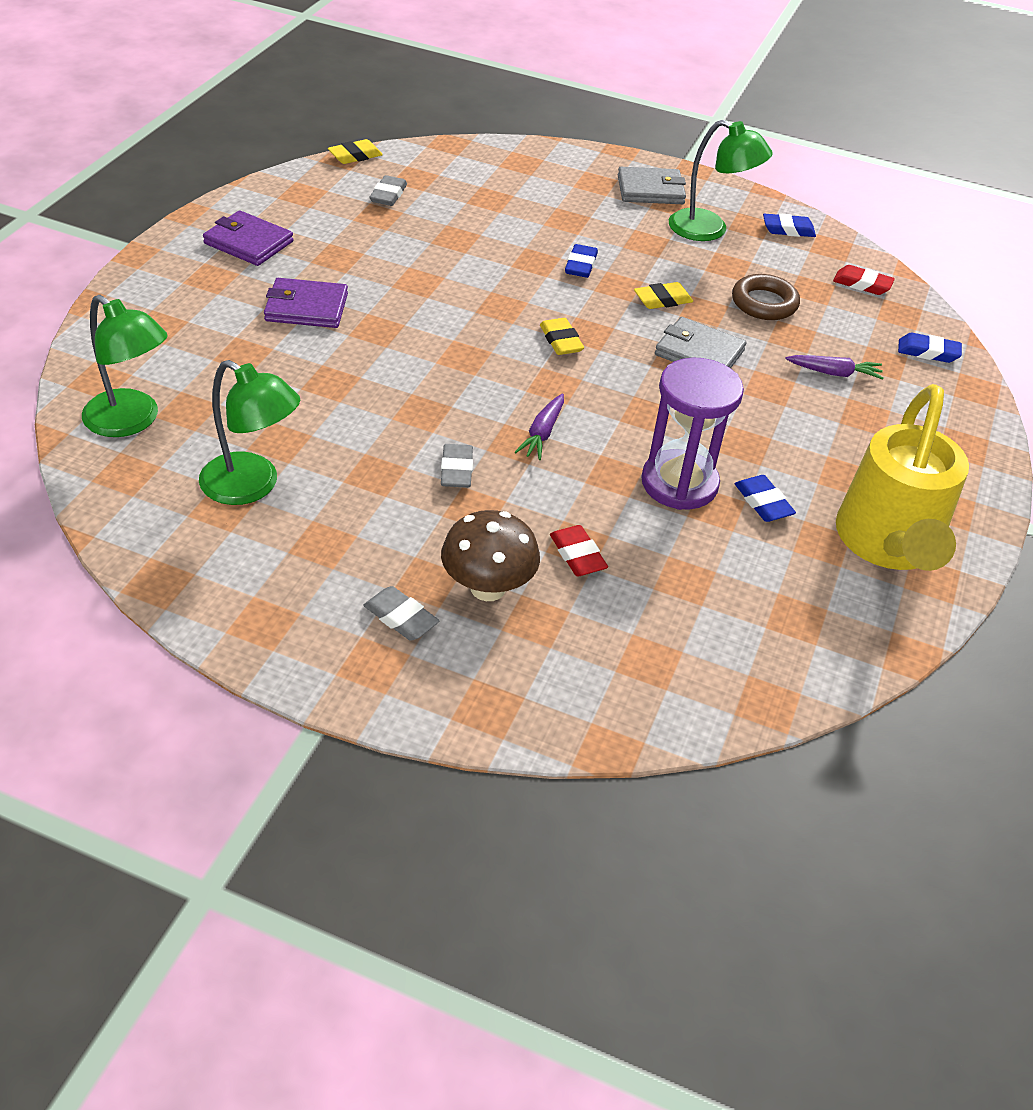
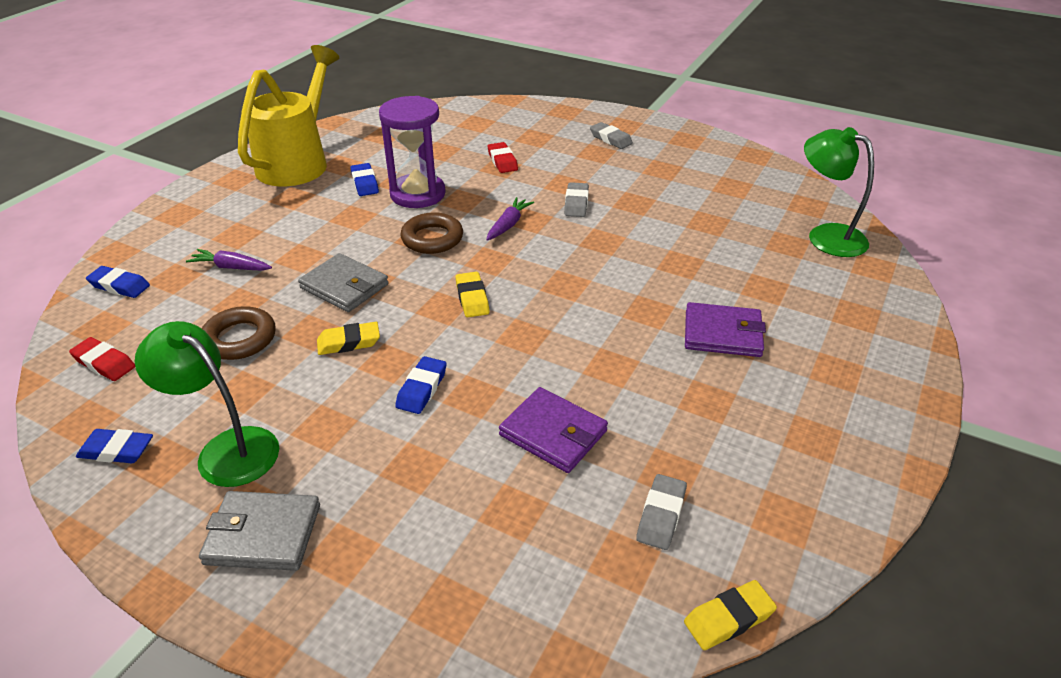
camera: 170 degrees left, 5 degrees down
green lamp [199,360,300,505] -> none
purple wallet [203,210,294,266] -> purple wallet moved to [499,387,608,473]
brown mushroom [441,510,540,601] -> none
none -> brown ring [401,212,463,254]

